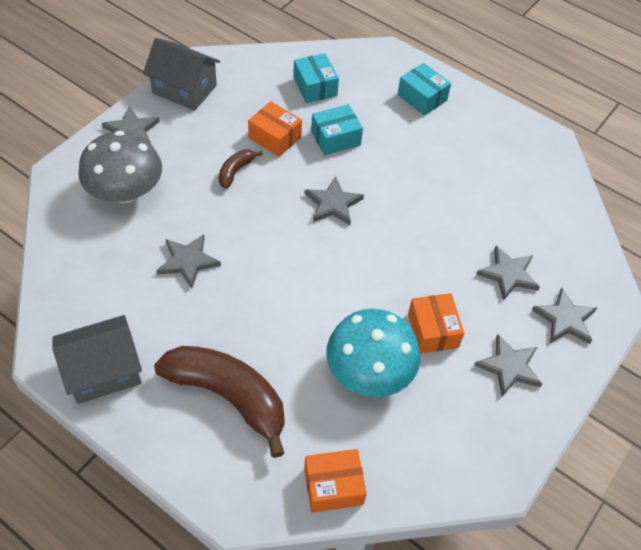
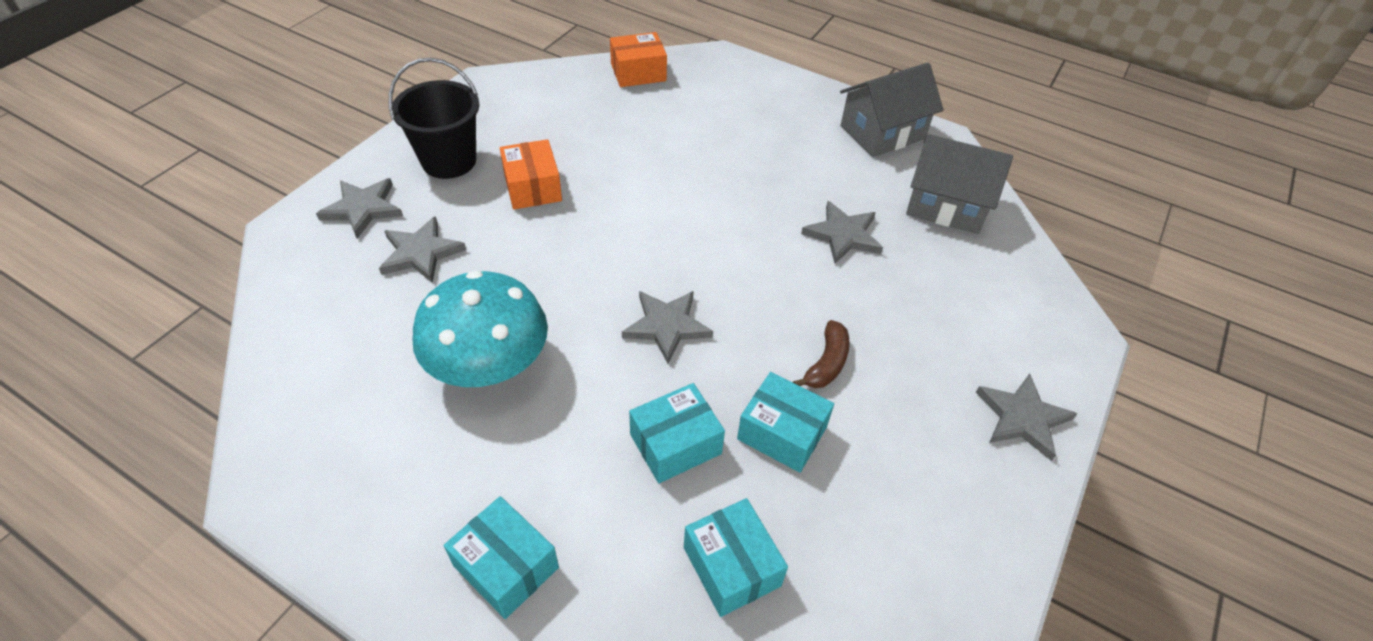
camera: 175 degrees right, 5 degrees down
grey mushroom [78,131,162,203] -> none
grey house [143,38,220,111] -> grey house moved to [906,134,1013,234]
brown banana [154,346,285,458] -> none
orange box [248,101,302,157] -> turquoise box [737,372,834,472]
turquoise mushroom [326,309,420,397] -> turquoise mushroom moved to [412,270,548,387]
grey star [474,334,542,396] -> black bucket [388,58,479,179]

